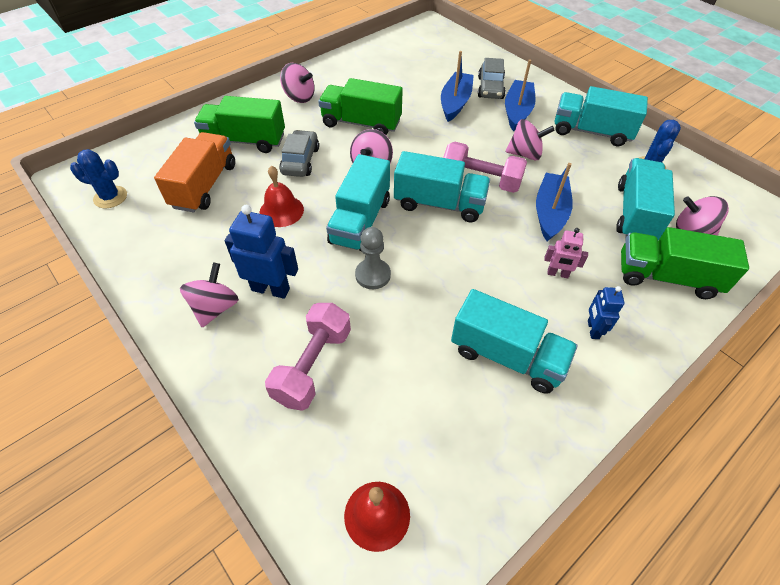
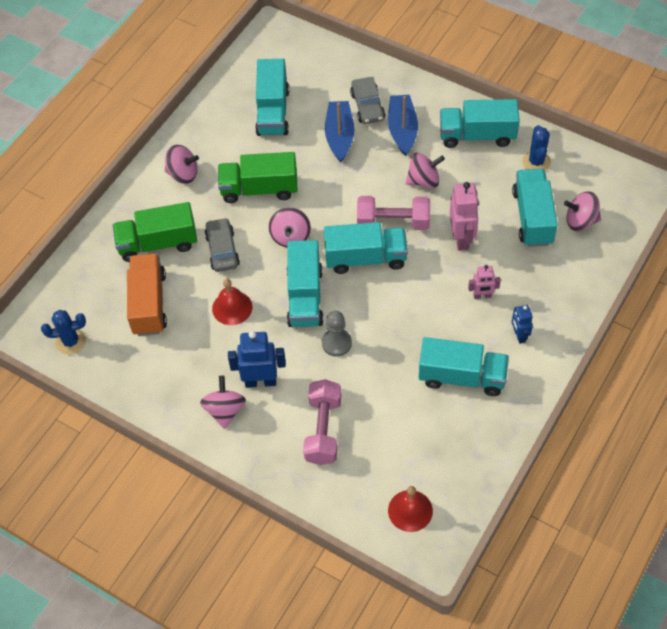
camera: 15 degrees left, 5 degrees up
blue boat [536,163,573,241] -> pink robot [450,182,479,251]
green truck [621,227,749,299] -> none
none -> turquoise truck [255,59,289,136]

